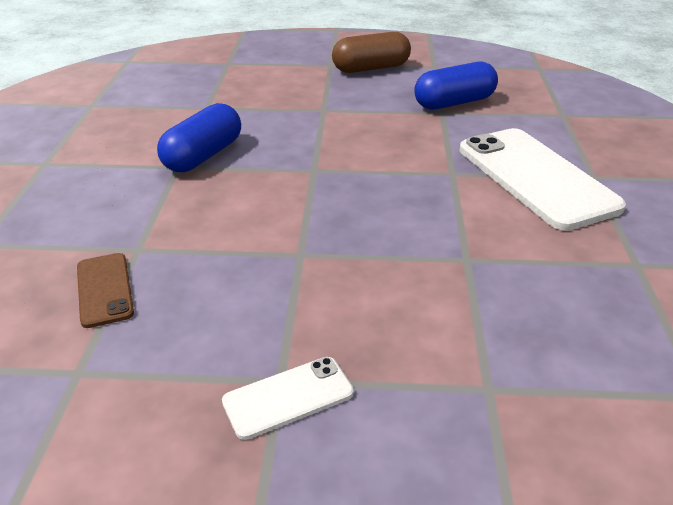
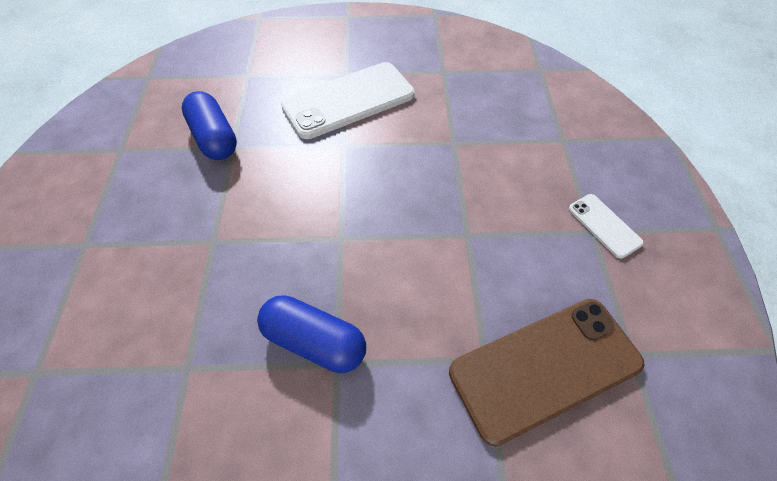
camera: 95 degrees left, 20 degrees up
brown phone [77,253,134,328] -> brown phone [449,299,645,446], size x2.09
brown capsule [332,32,411,73] -> none

